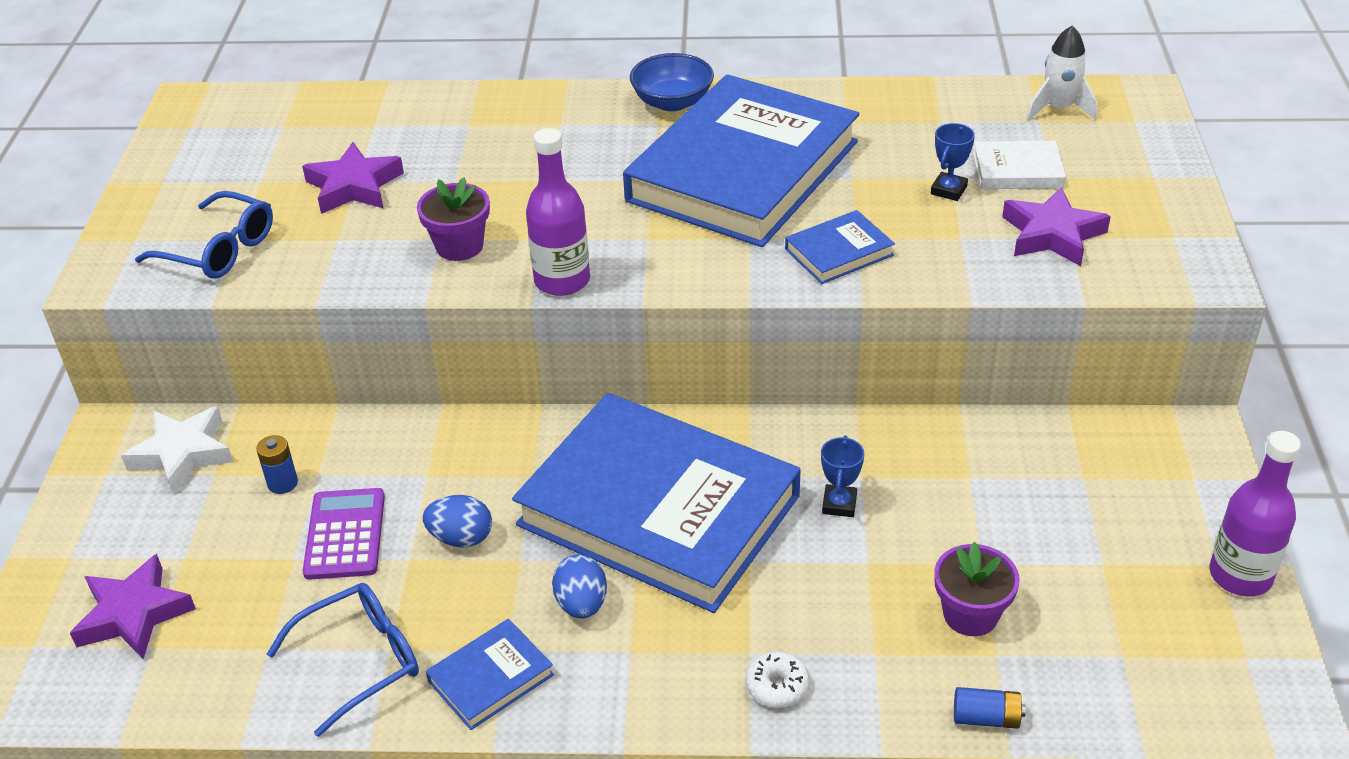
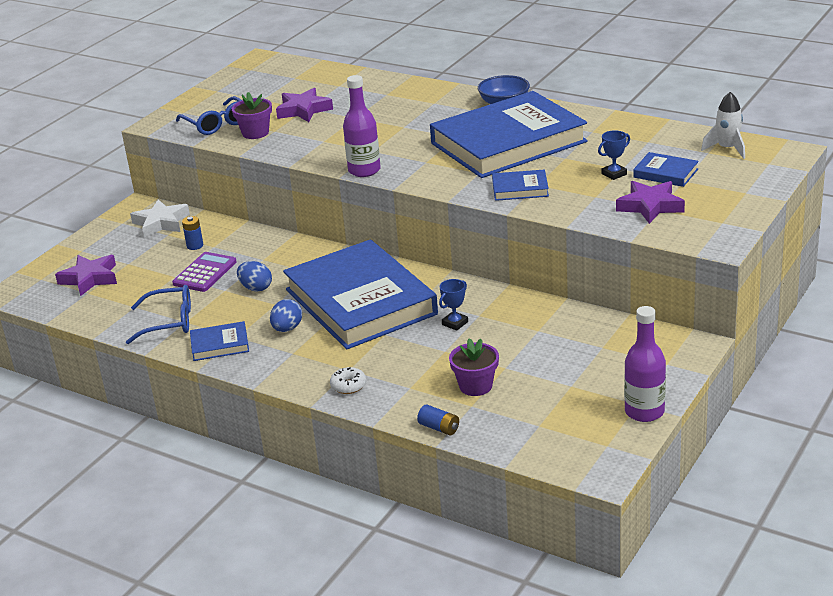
camera: 30 degrees right, 10 degrees down
purple flower pot [417,177,490,261] -> purple flower pot moved to [231,92,272,139]
white book [973,141,1066,189] -> blue book [633,152,699,187]

